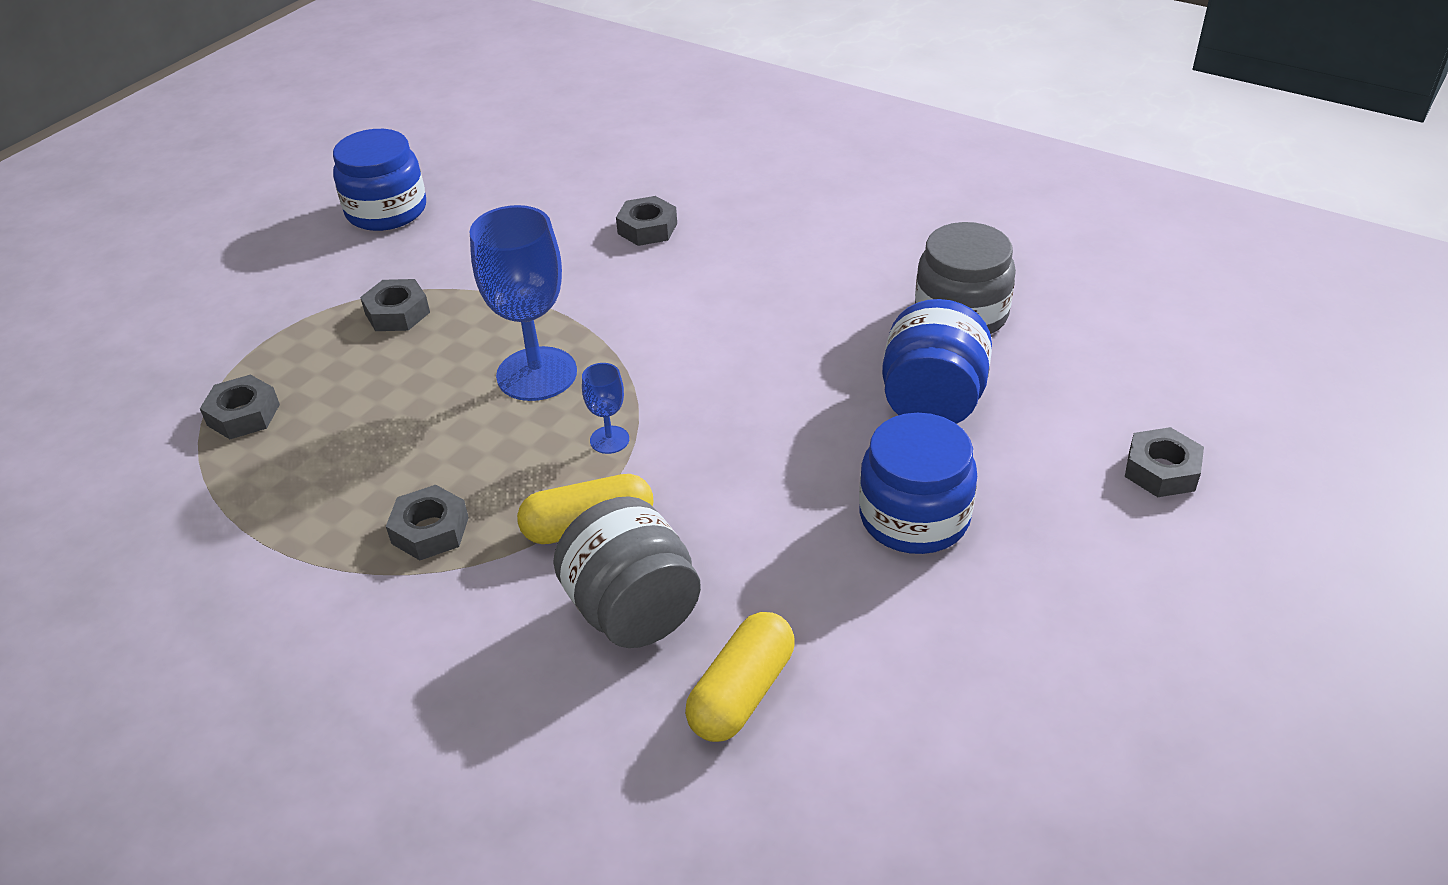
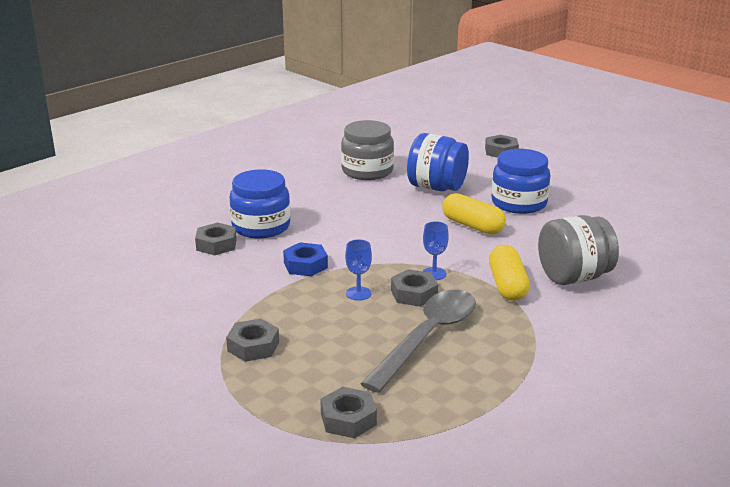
camera: 80 degrees left, 15 degrees down
blue jar [333,129,426,231] -> blue jar moved to [229,169,290,238]
grey nut [386,485,469,560] -> grey nut moved to [391,269,438,307]
blue goblet [470,205,577,401] -> blue goblet [345,240,372,301], size x0.46
yellow capsule [685,612,795,742] -> yellow capsule moved to [442,193,506,235]
none -> blue nut [283,242,328,276]
none -> grey spoon [361,290,476,393]

